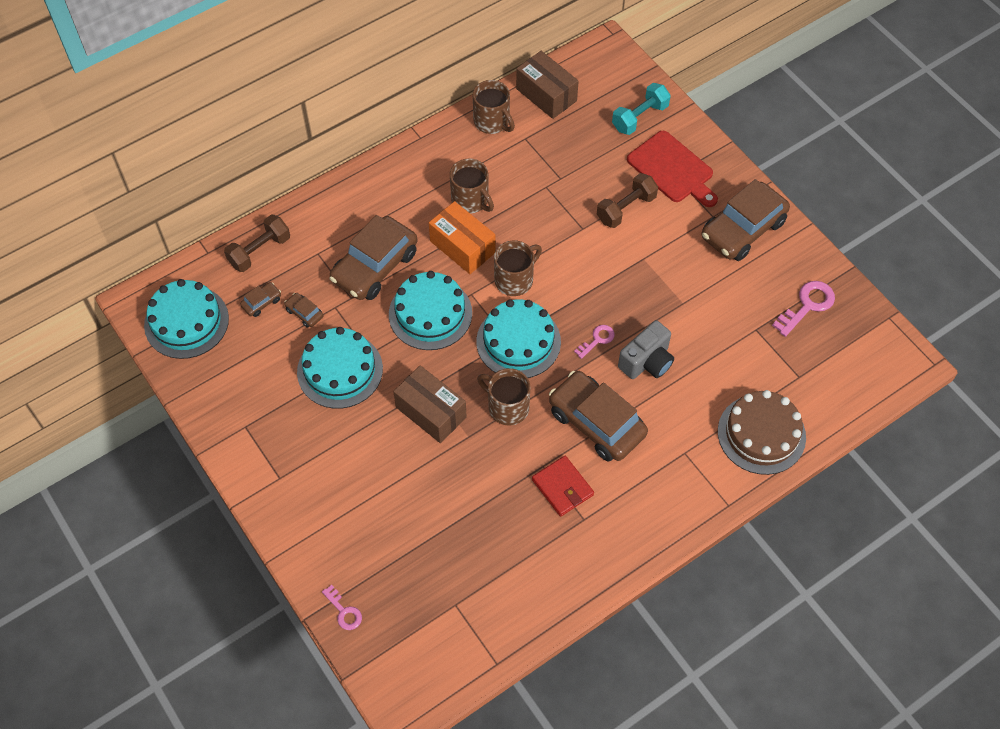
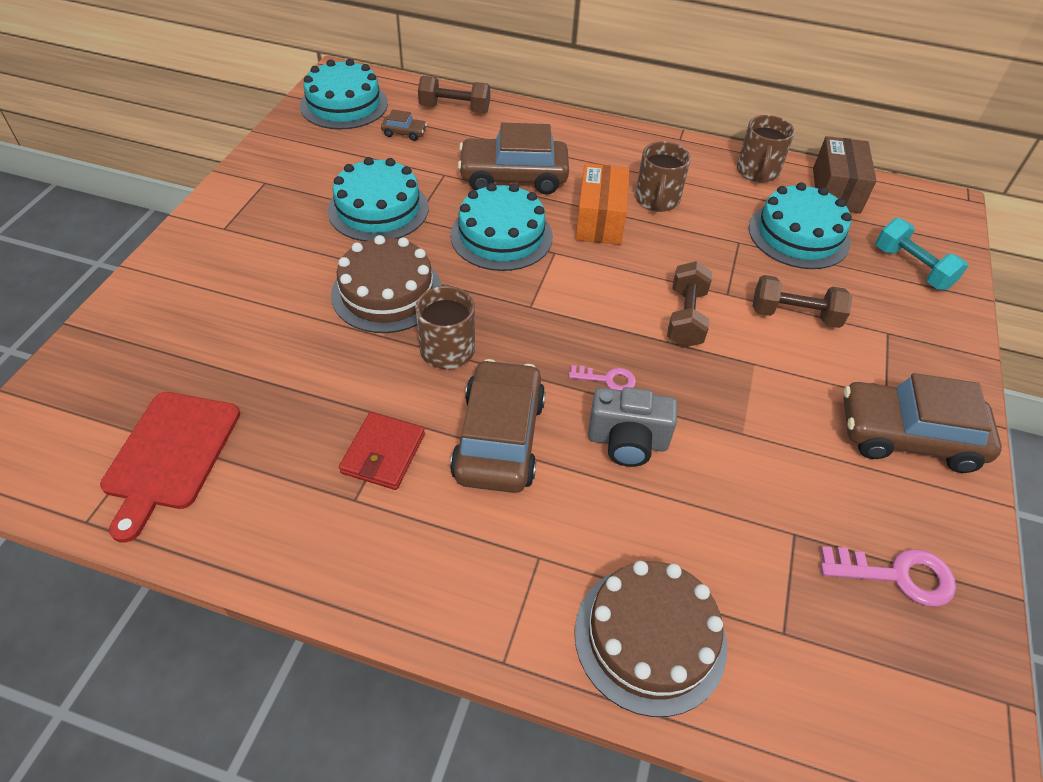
camera: 50 degrees right, 10 degrees down
brown car [284,293,323,328] -> none
pink key [322,585,362,630] -> none
brown box [393,365,467,443] -> brown cake [331,235,442,333]
turquoise cake [476,299,561,378] -> turquoise cake moved to [749,182,852,269]
brown mug [494,240,542,296] -> none
turquoise dumbbell [612,83,671,135] -> turquoise dumbbell turned 45 degrees clockwise [876,218,968,290]
red cutting board [627,131,718,207] -> red cutting board moved to [100,392,240,542]
none -> brown dumbbell [667,261,712,347]

